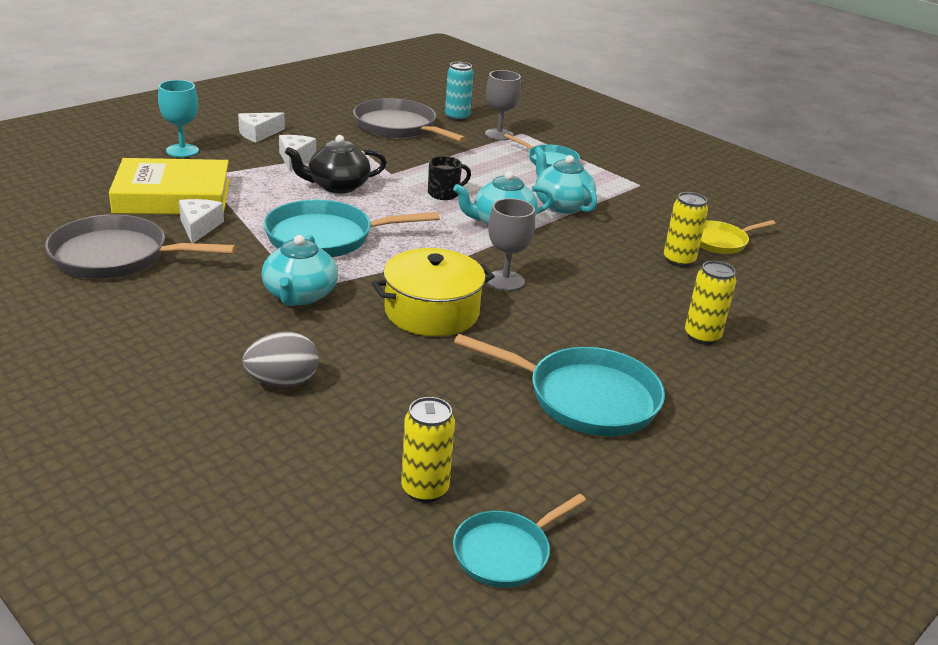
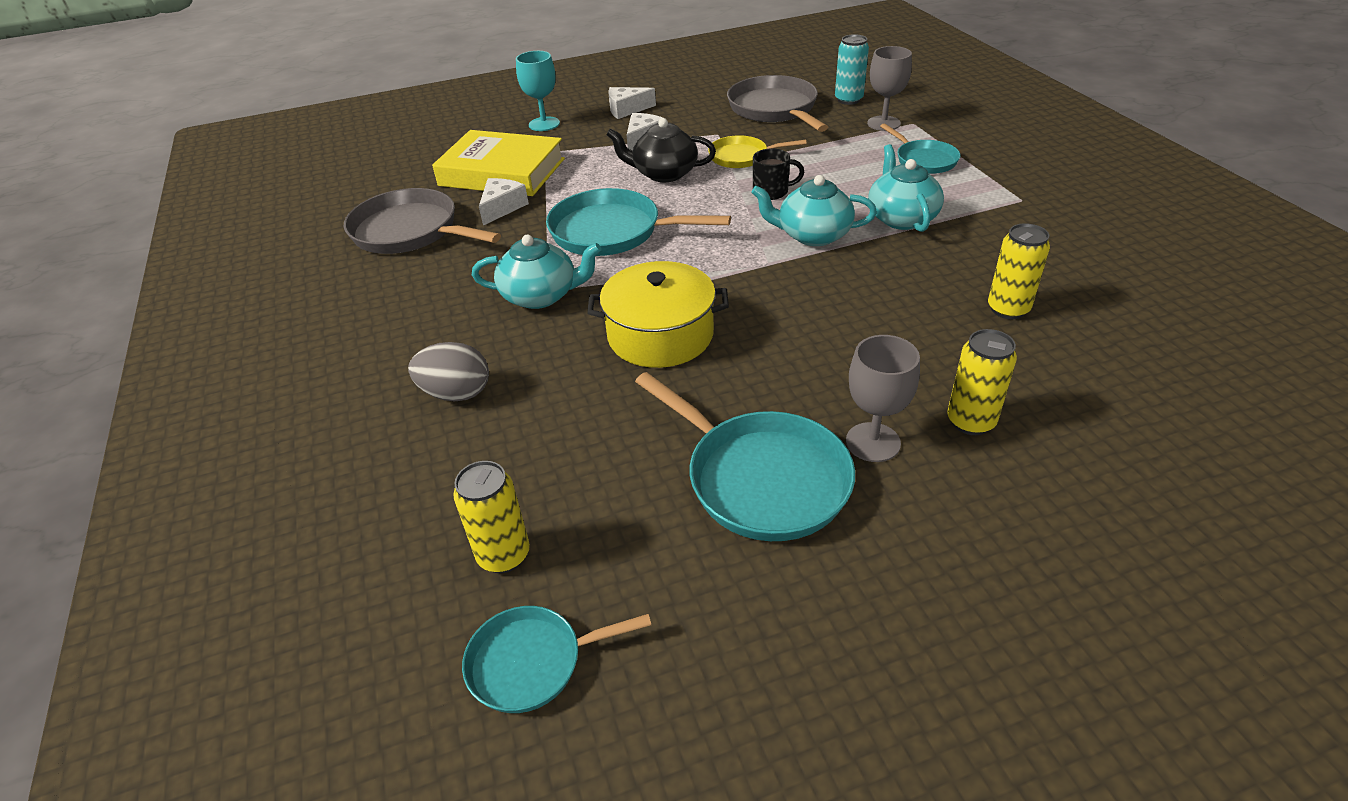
camera: 30 degrees right, 10 degrees up
turquoise teapot [262,235,338,306] -> turquoise teapot turned 120 degrees counterclockwise [472,235,601,309]
grey goblet [487,198,536,291] -> grey goblet moved to [846,335,920,462]
yellow pan [700,220,775,254] -> yellow pan moved to [708,135,806,168]

